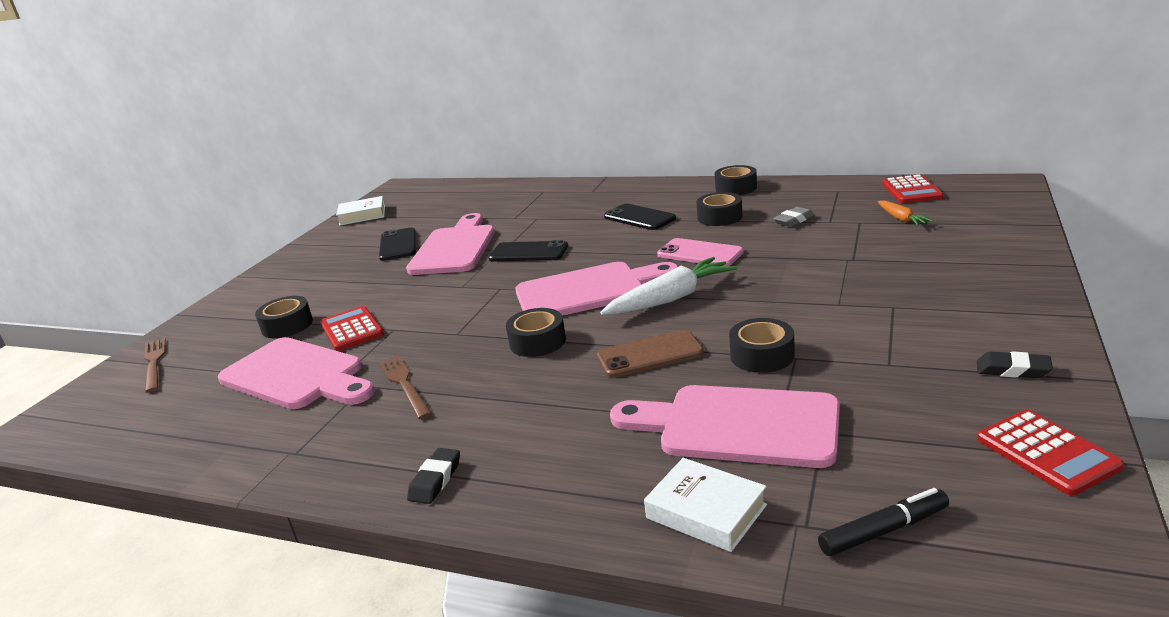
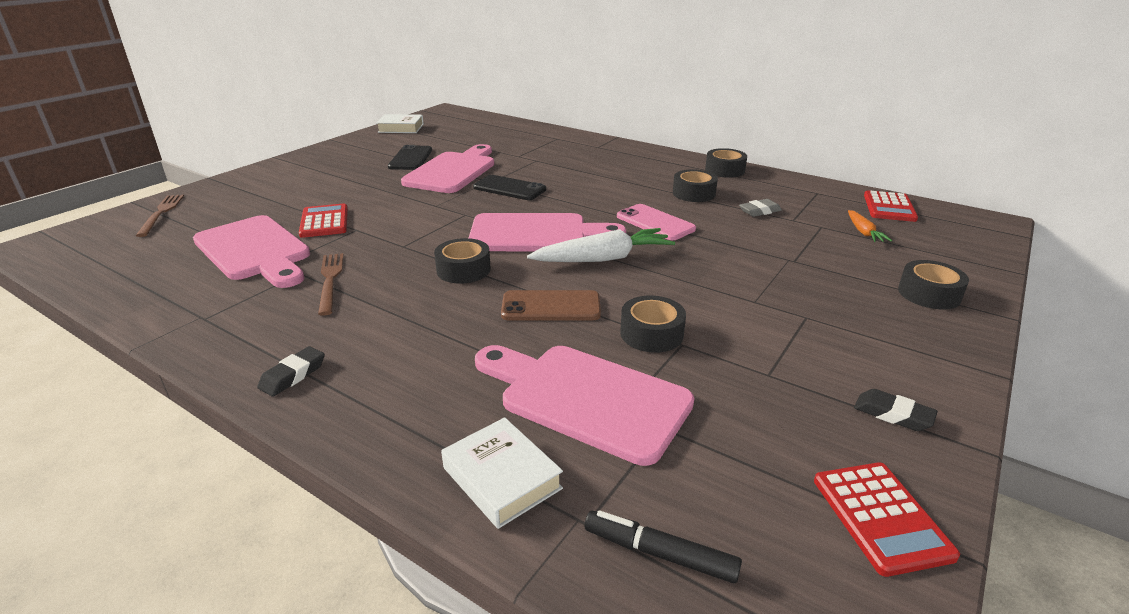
camera: 10 degrees right, 5 degrees up
black tape [255,296,313,338] -> black tape moved to [898,260,969,309]
black phone [604,204,676,230] -> none
black marker [818,488,949,556] -> black marker turned 150 degrees counterclockwise [585,510,742,584]

